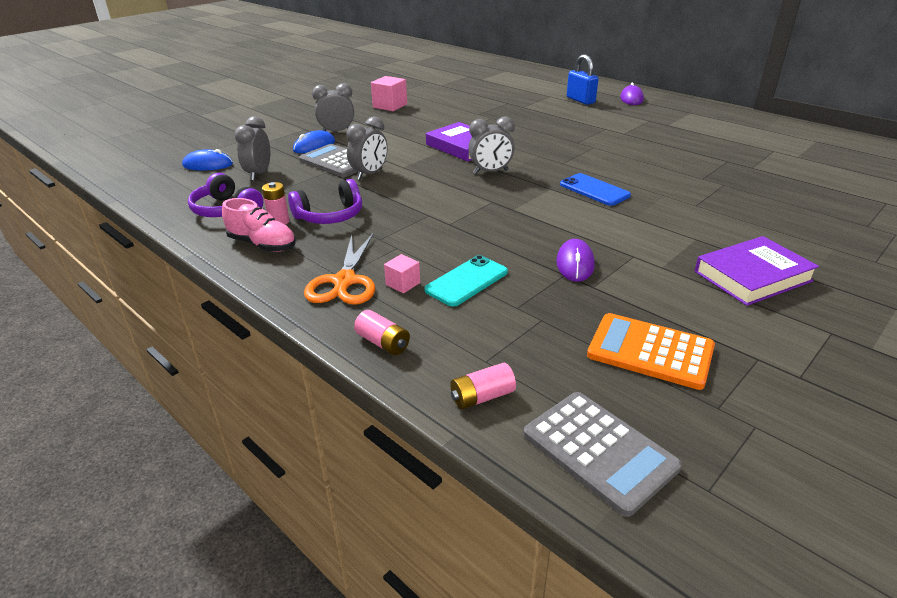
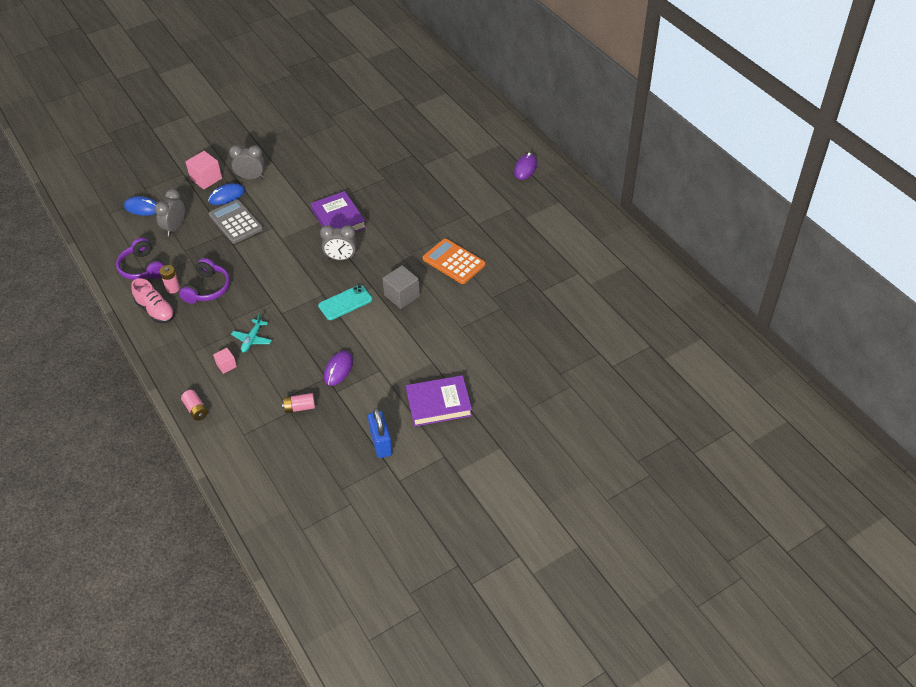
camera: 15 degrees right, 15 degrees up
purple headphones [288,179,362,224] -> purple headphones turned 60 degrees counterclockwise [179,258,230,304]
orange scissors [304,234,375,305] -> none
grey clock [346,116,388,180] -> none
pink cube [371,76,407,111] -> pink cube moved to [185,151,222,189]
turquoise phone [424,255,508,307] -> turquoise phone moved to [318,285,372,320]
pink battery [450,363,516,409] -> pink battery moved to [282,393,315,413]
grey calculator [523,392,682,517] -> none
blue phone [560,173,631,206] -> grey cube [382,265,420,309]
blue padlock [567,54,598,105] -> blue padlock moved to [368,408,392,458]
orange calculator [587,313,715,390] -> orange calculator moved to [423,238,485,284]
none -> turquoise plane [231,314,272,352]

